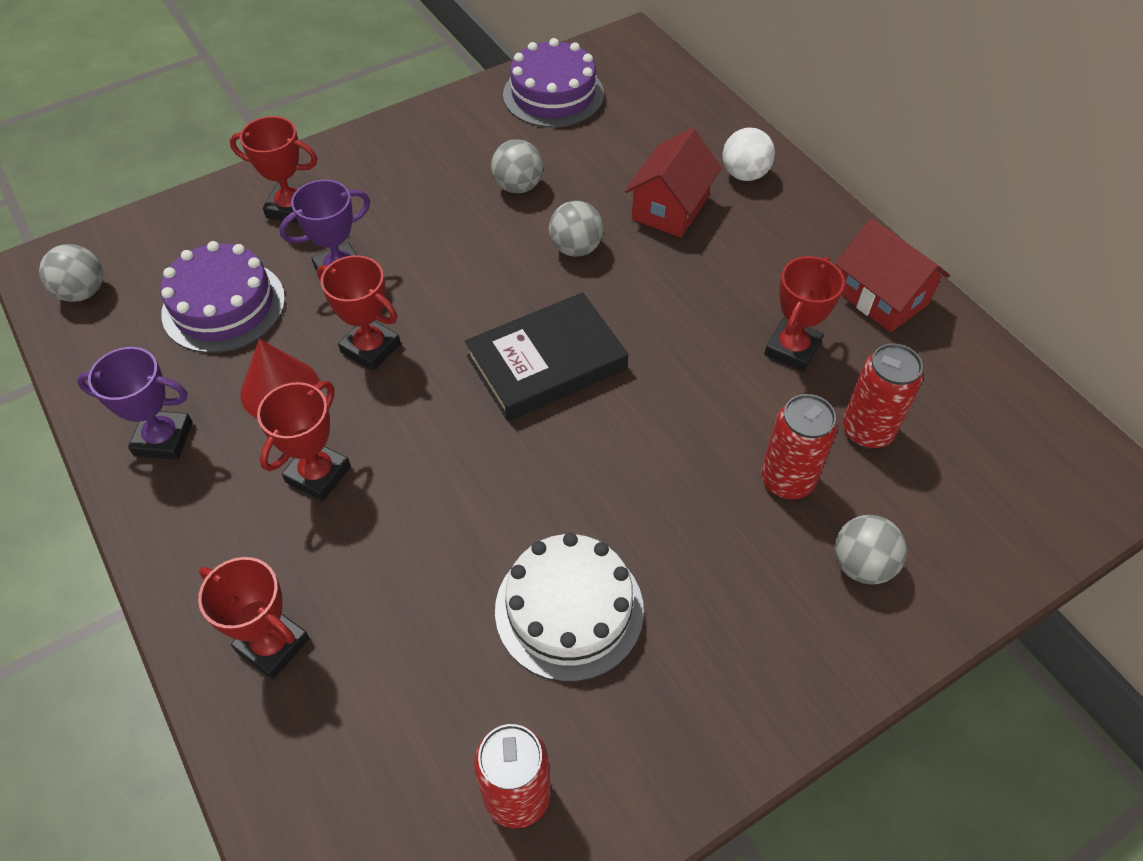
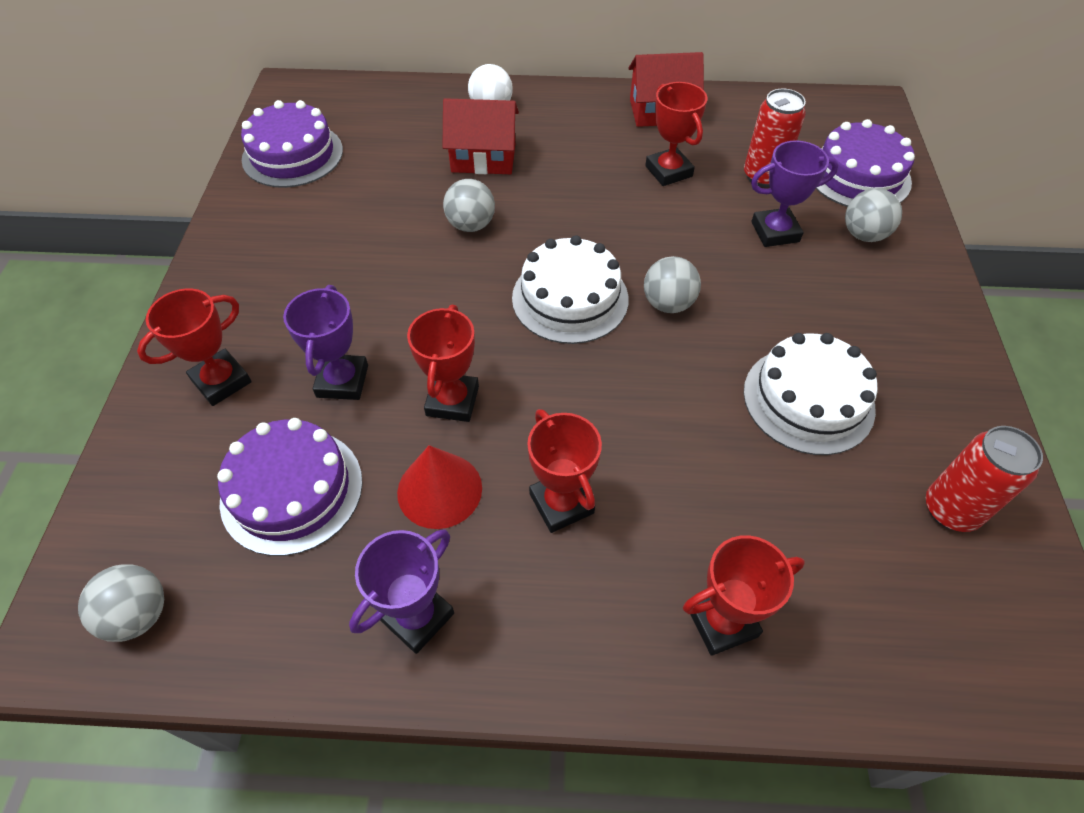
camera: 55 degrees left, 0 degrees up
red trophy [317,255,401,371] -> red trophy turned 60 degrees counterclockwise [407,304,479,422]
black book [465,292,628,421] -> white cake [512,235,629,344]
grey ball [491,139,543,193] -> grey ball moved to [644,256,701,313]
red house [625,128,722,237] -> red house turned 60 degrees counterclockwise [443,98,519,174]
red can [761,394,837,499] -> purple trophy [751,140,838,247]
none -> purple cake [816,119,915,207]

